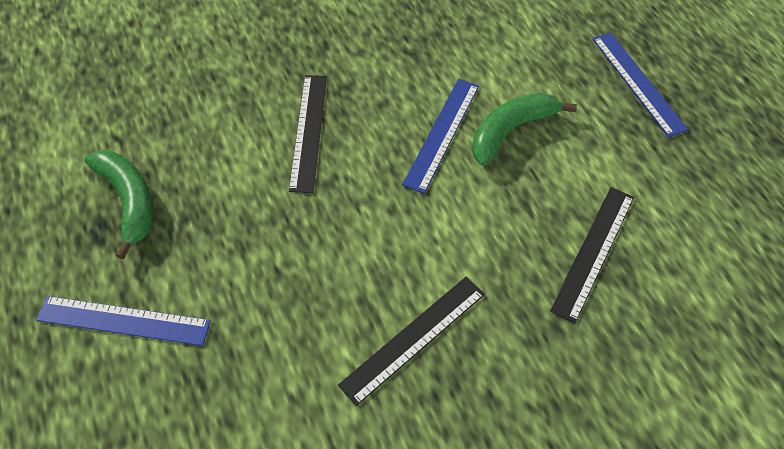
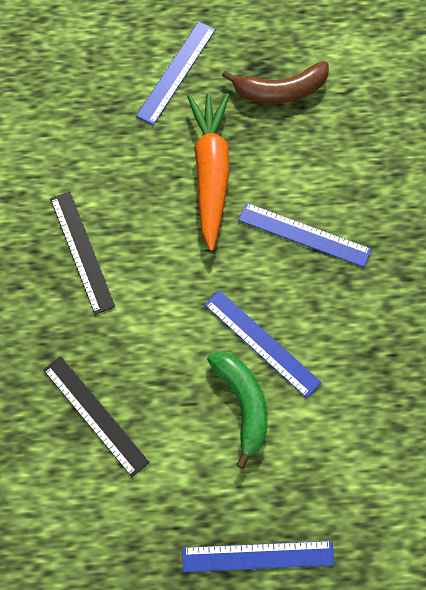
camera: 110 degrees right, 10 degrees up
green banana [84,150,153,260] -> brown banana [222,61,329,104]
black ruler [289,75,327,193] -> blue ruler [238,203,372,267]
none -> orange carrot [187,93,230,251]

